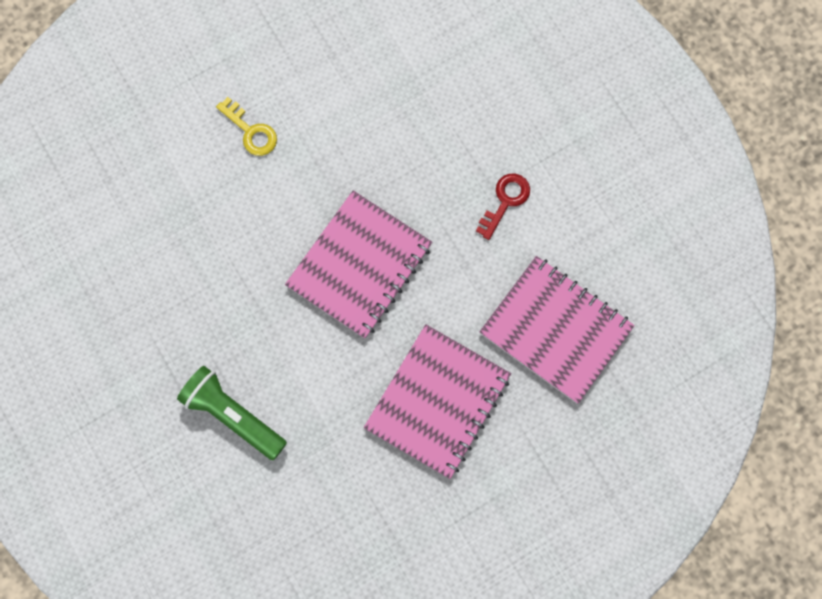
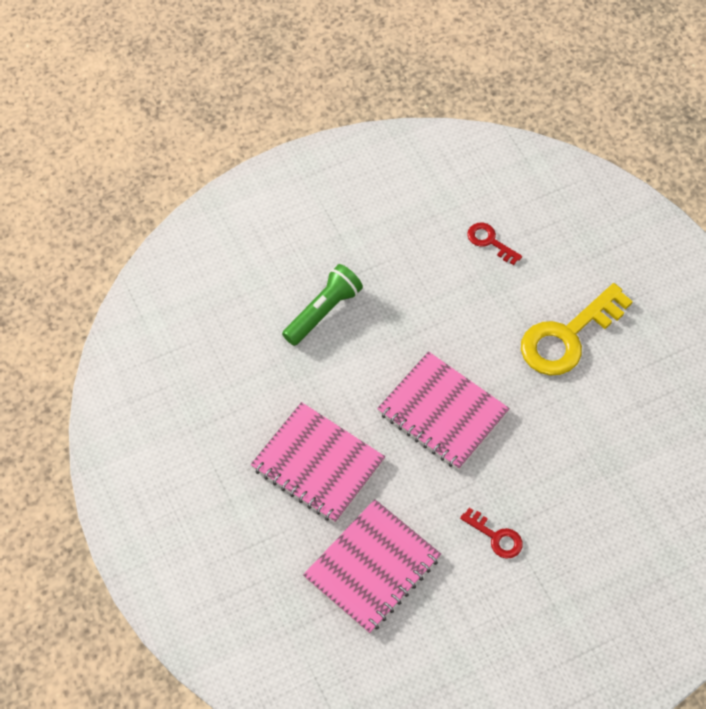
camera: 95 degrees right, 15 degrees down
yellow key [216,97,277,156] -> yellow key [521,283,633,375], size x2.07
none -> red key [467,222,522,265]

